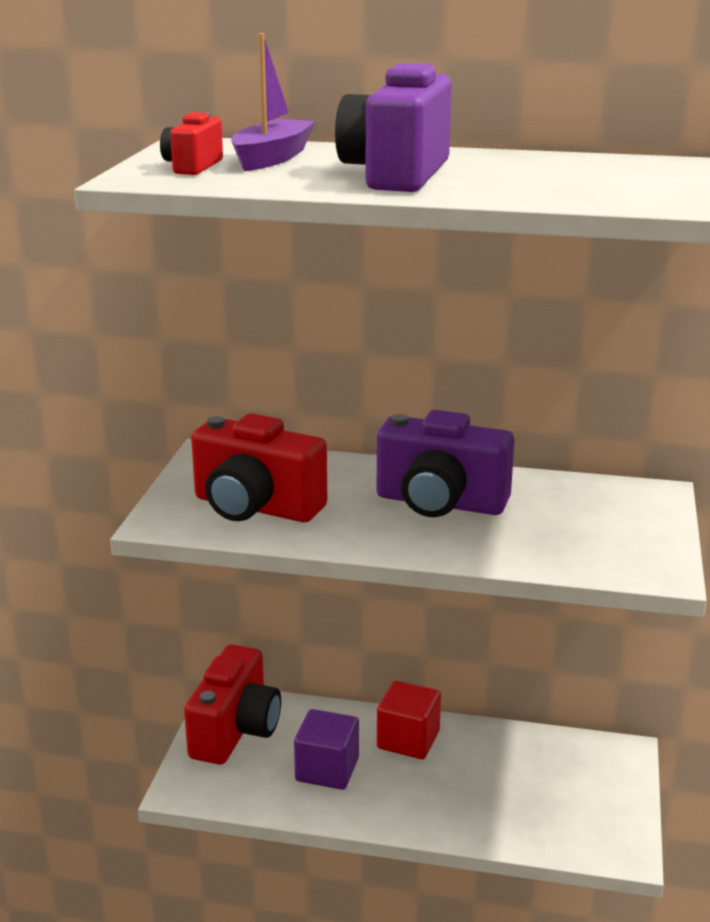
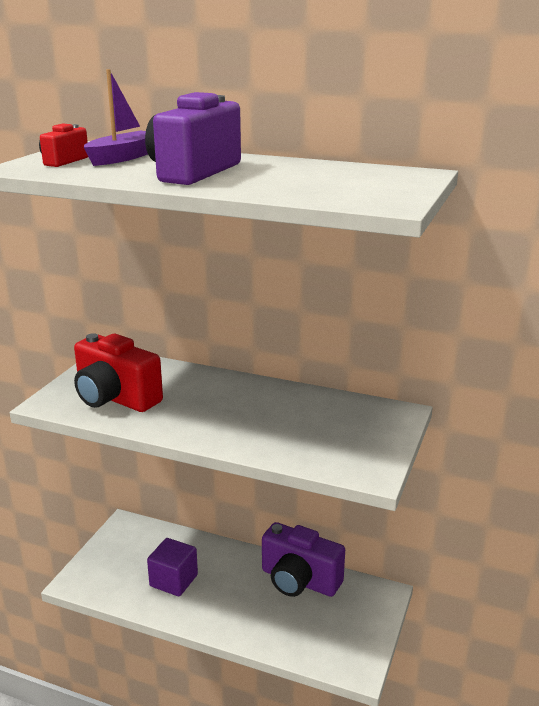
camera: 10 degrees right, 0 degrees up
red camera [184,645,281,765] -> none
purple camera [376,410,514,517] -> purple camera moved to [262,522,345,597]
red cube [377,681,441,759] -> none

